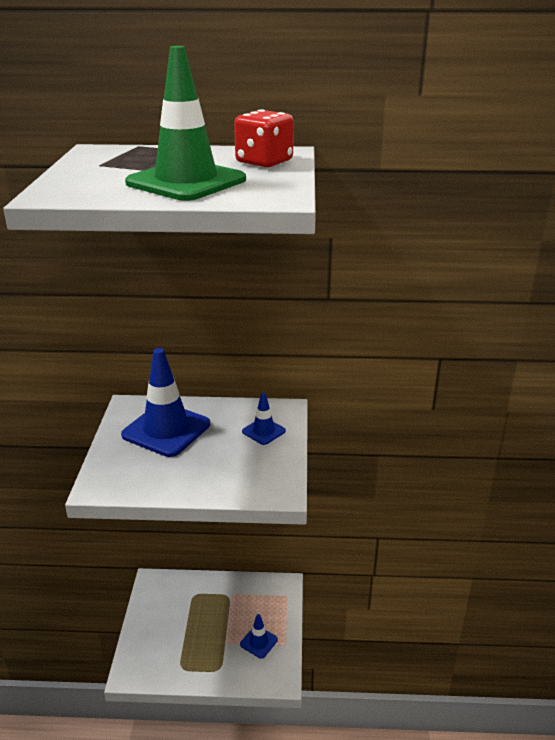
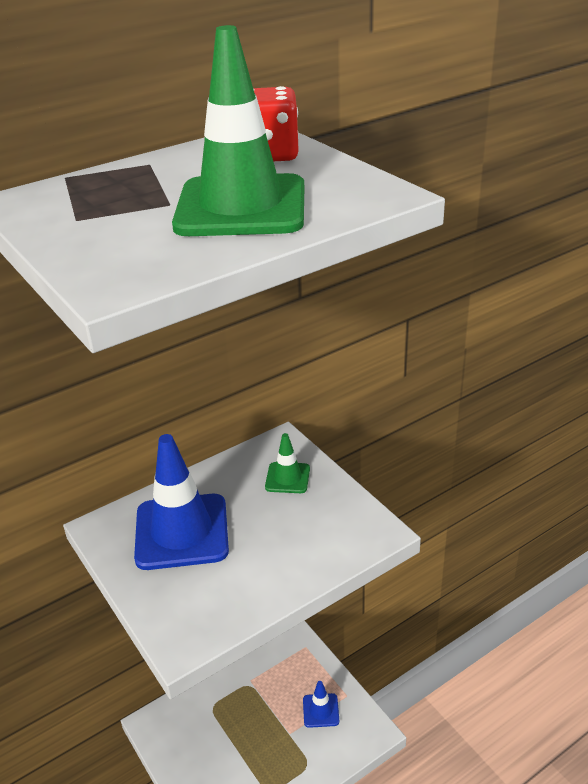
camera: 35 degrees left, 5 degrees up
blue traffic cone [242,392,286,445] -> green traffic cone [265,433,310,493]

